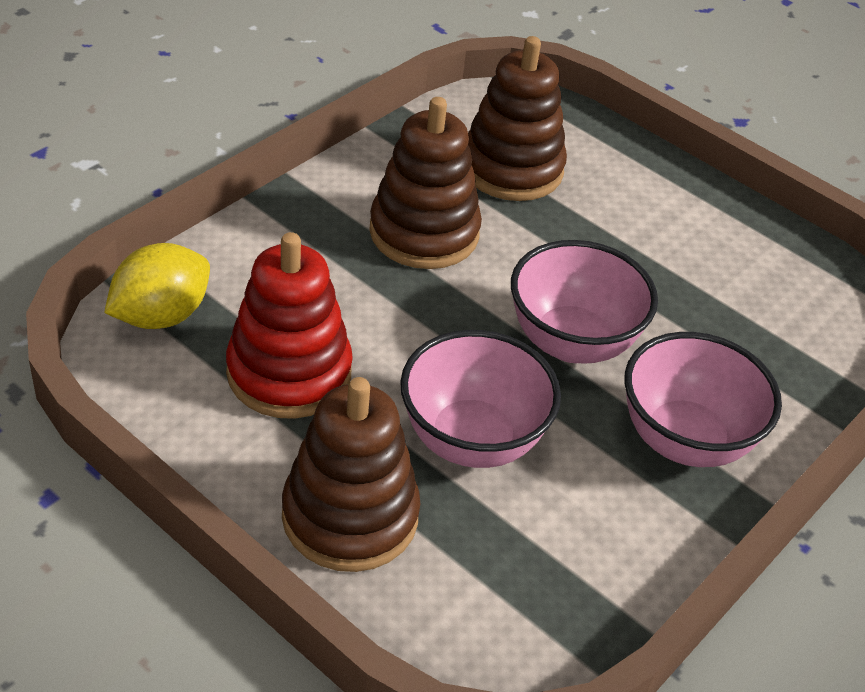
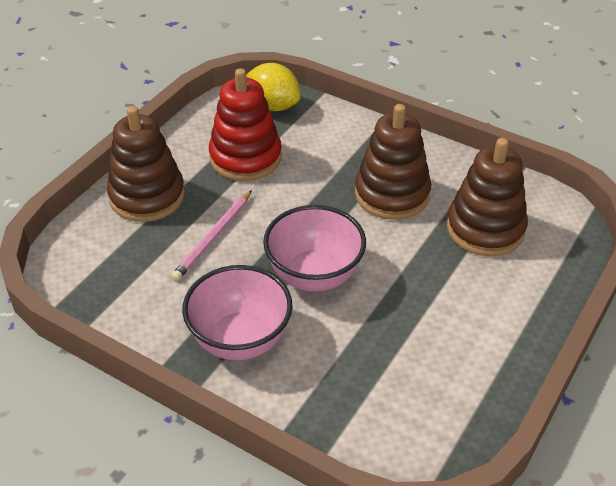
camera: 85 degrees right, 0 degrees up
pink bowl [400,330,561,468] -> pink pencil [171,190,252,281]

